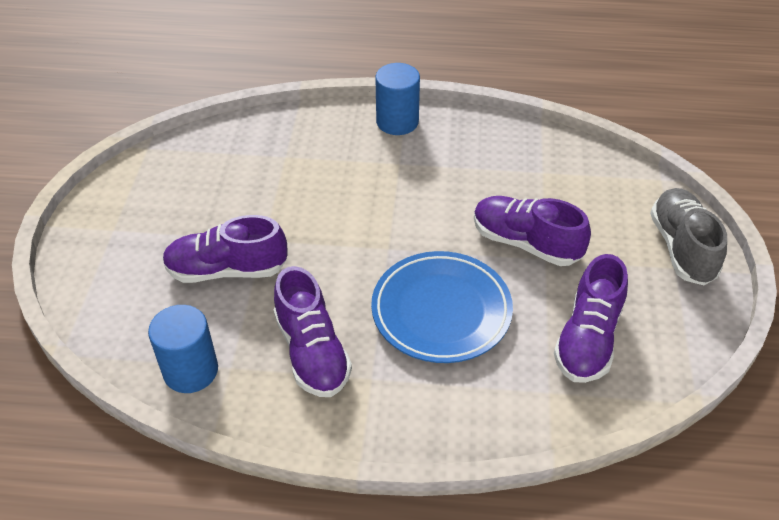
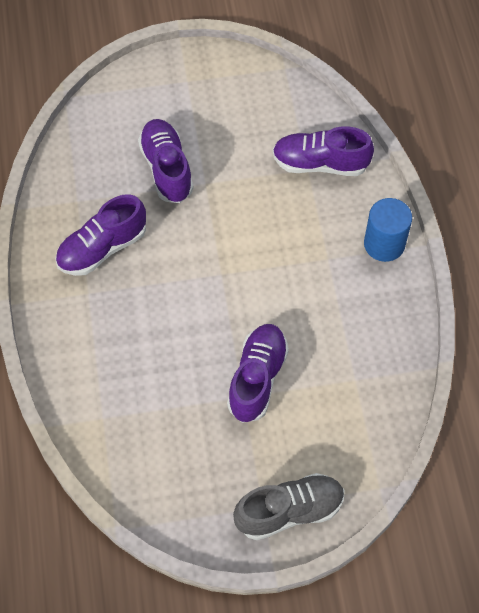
camera: 75 degrees right, 15 degrees up
blue cylinder [148,305,218,393] -> none
blue plate [371,251,513,363] -> none
purple shoe [554,254,628,383] -> purple shoe moved to [273,126,374,176]

